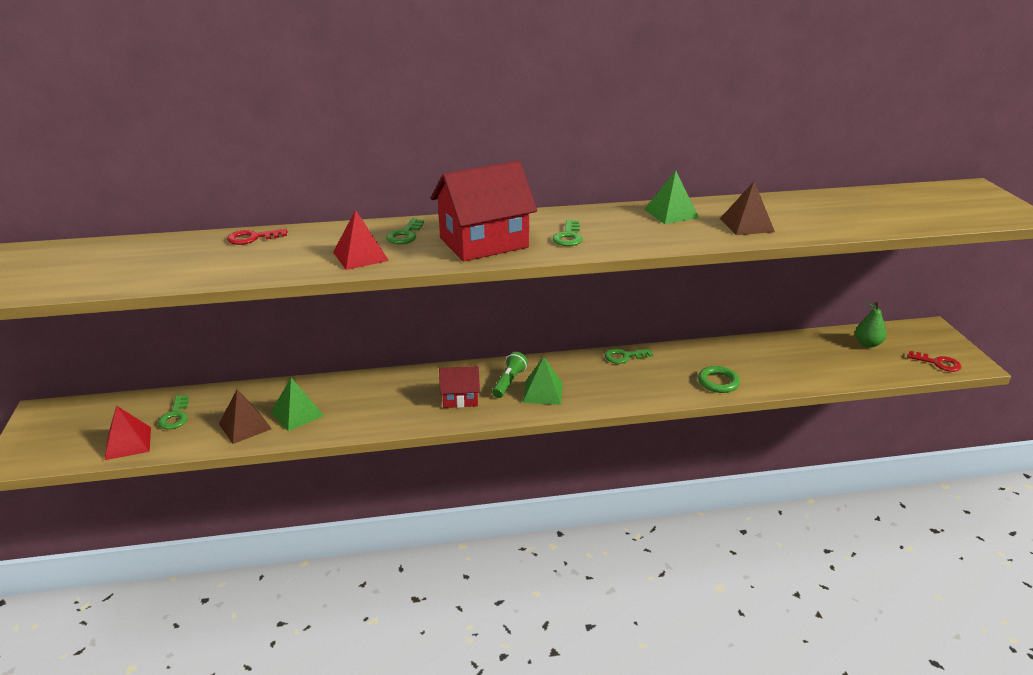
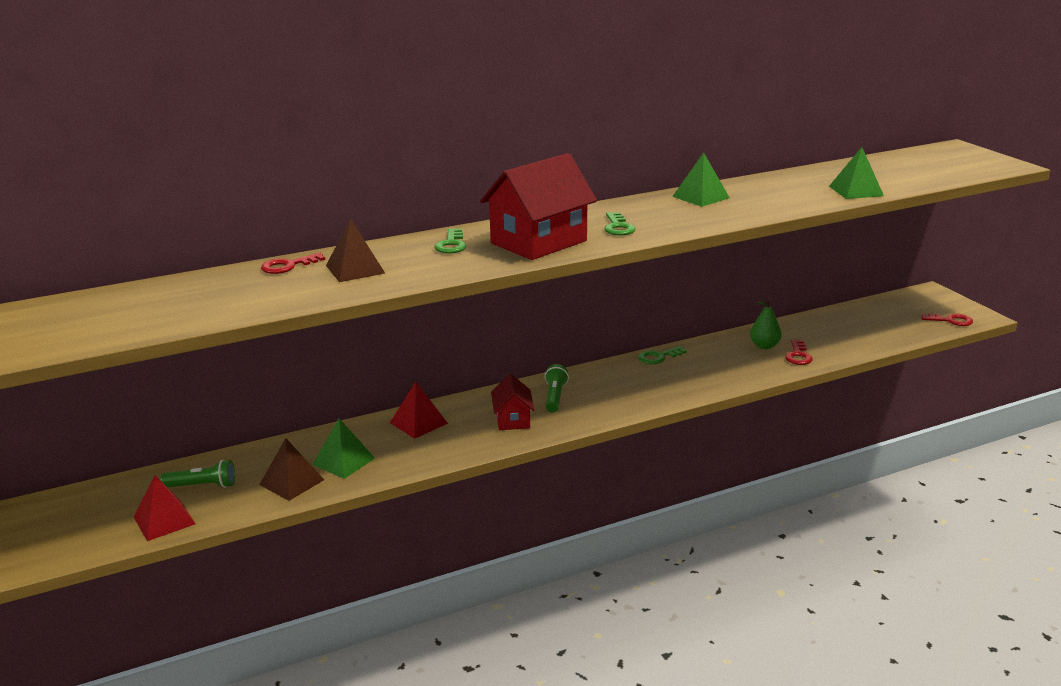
camera: 15 degrees left, 5 degrees down
green key [158,395,189,429] -> green flashlight [160,460,235,488]
red pyramid [333,210,389,270] -> red pyramid moved to [390,382,448,439]
red house [439,366,480,408] -> red house turned 75 degrees counterclockwise [491,374,534,430]
green pyramid [523,357,563,405] -> green pyramid moved to [829,147,884,199]
green ring [698,366,740,393] -> none
brown pyramid [720,182,775,235] -> brown pyramid moved to [326,218,386,282]
green pear [855,302,886,347] -> green pear moved to [750,300,782,349]
none -> red key [785,339,813,365]

